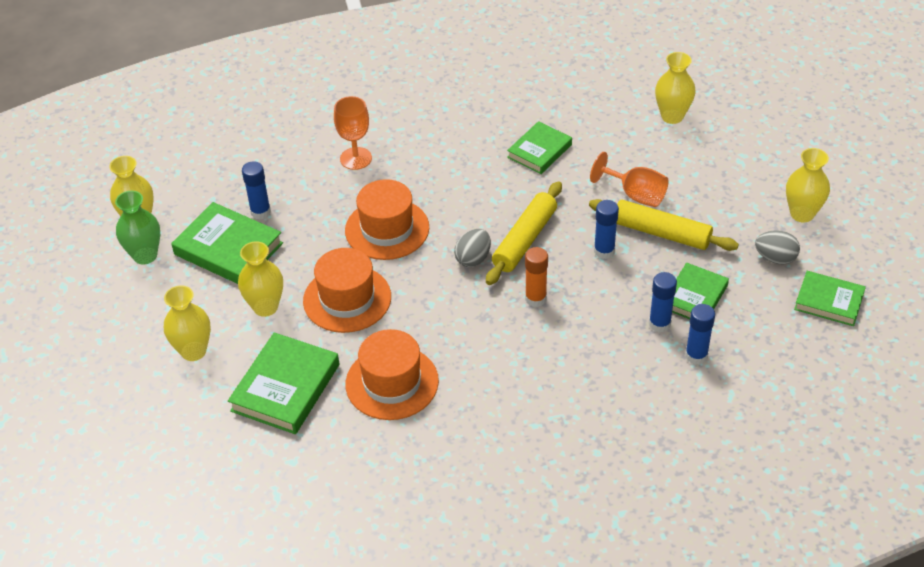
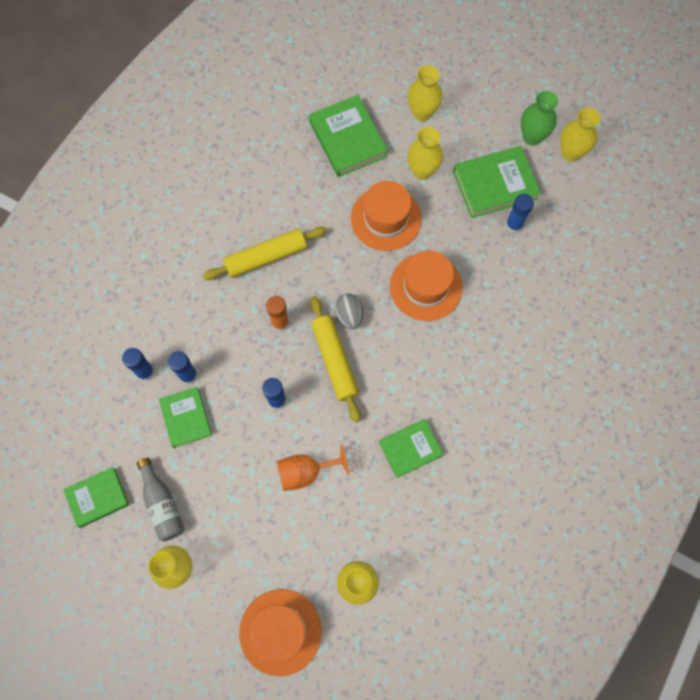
camera: 130 degrees right, 25 degrees up
orange goblet [334,96,372,170] -> none
orange hat [345,329,439,420] -> orange hat moved to [239,589,322,676]
green book [507,121,572,174] -> green book turned 75 degrees clockwise [379,419,444,478]
yellow rolling pin [589,199,739,251] -> yellow rolling pin moved to [203,227,327,280]
grey egg [755,230,800,264] -> grey bottle [137,458,185,541]

